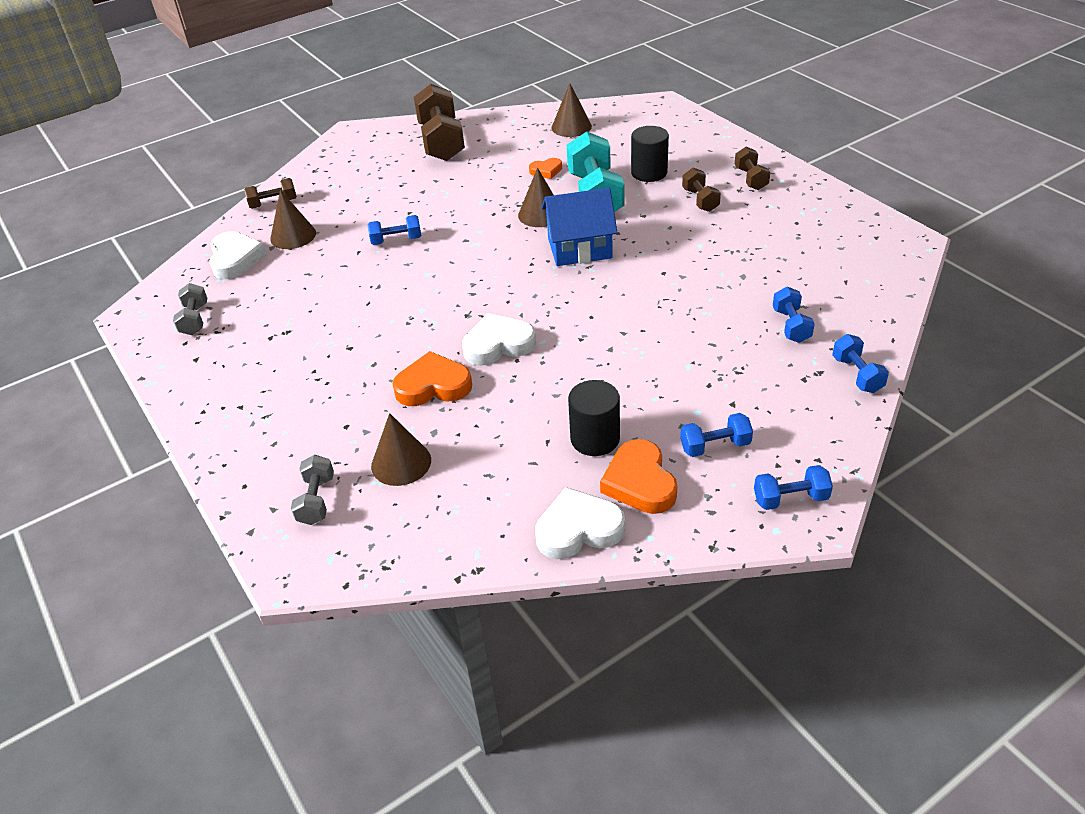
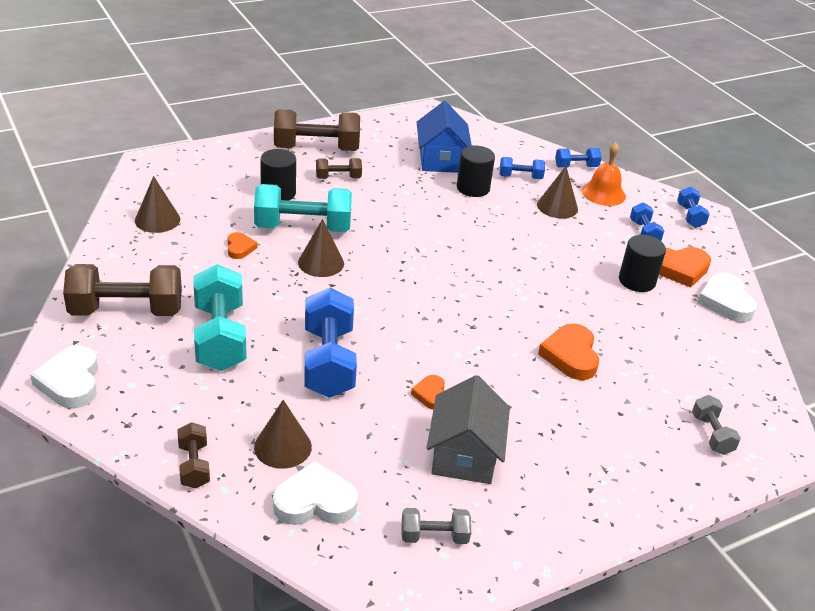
camera: 90 degrees left, 5 degrees down
grey dumbbell [291,455,334,525] -> grey dumbbell turned 75 degrees clockwise [692,395,741,455]
blue dumbbell [368,215,421,245] -> blue dumbbell [304,288,357,398], size x1.96
brown cone [371,413,431,486] -> brown cone moved to [537,166,578,219]
white heart [462,313,536,366] -> white heart moved to [30,346,98,408]
blue house [542,188,617,266] -> blue house moved to [417,101,472,173]
brown dumbbell [735,147,770,190] -> brown dumbbell [274,109,360,151], size x1.96
none -> turquoise dumbbell [193,264,247,371]
none -> orange heart [411,375,445,409]
none -> grey house [427,375,510,484]
none -> black cylinder [457,146,495,197]
none -> orange bell [582,142,626,206]

